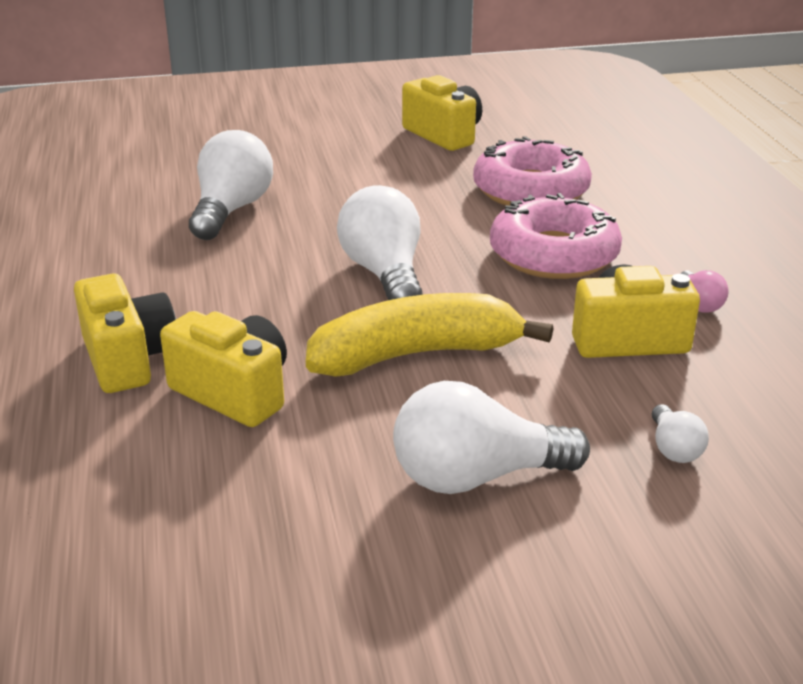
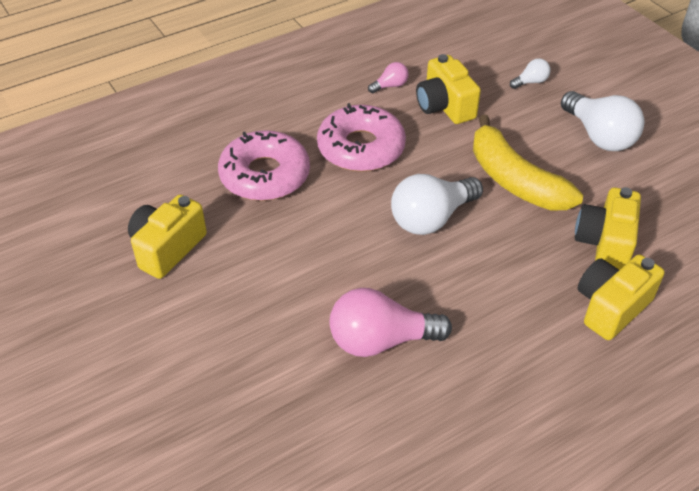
camera: 110 degrees left, 15 degrees up
white light bulb [189,130,273,240] -> pink light bulb [329,288,452,357]

